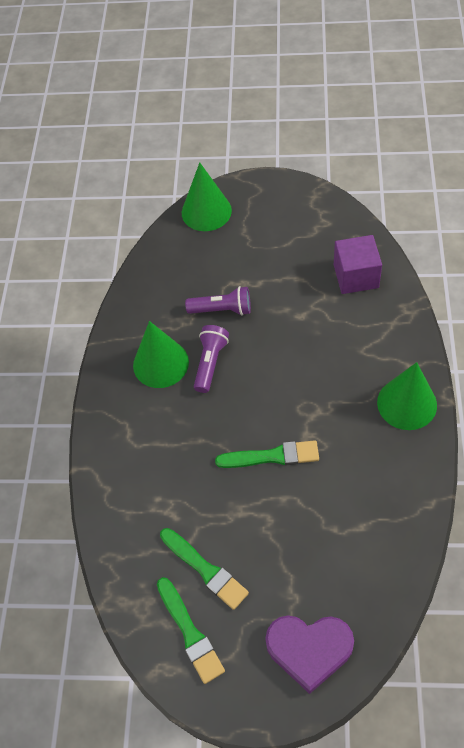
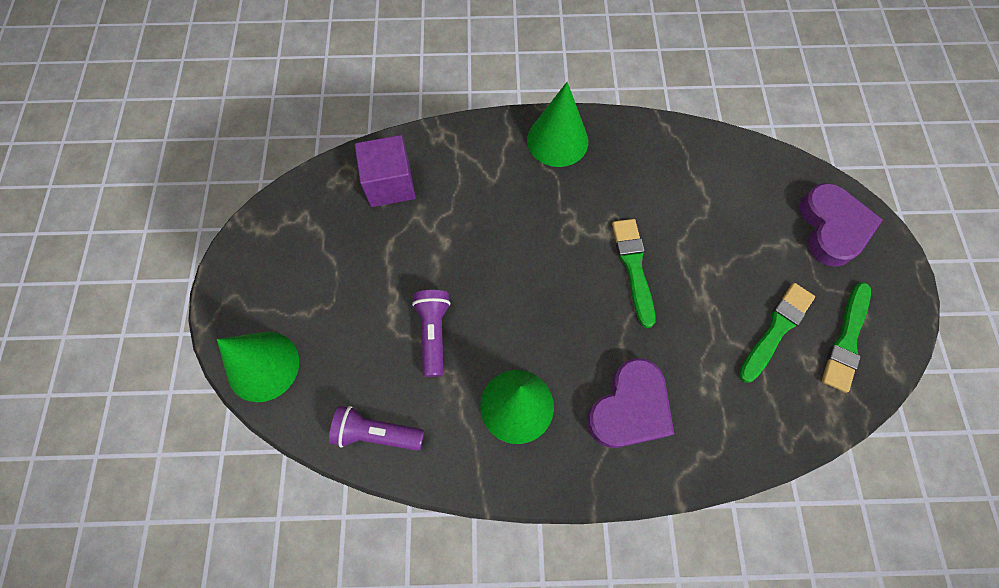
camera: 100 degrees left, 10 degrees up
green brush [157,577,225,684] -> green brush turned 150 degrees clockwise [822,282,871,393]
purple flashlight [194,325,229,393] -> purple flashlight moved to [329,406,424,451]
none -> purple heart [587,358,674,448]

